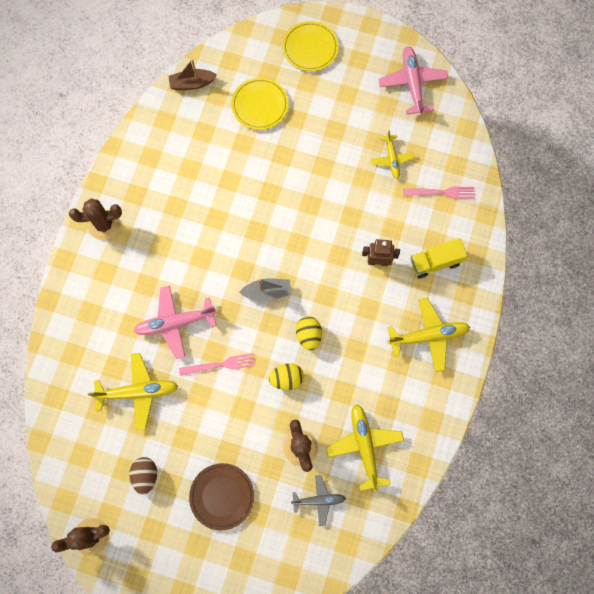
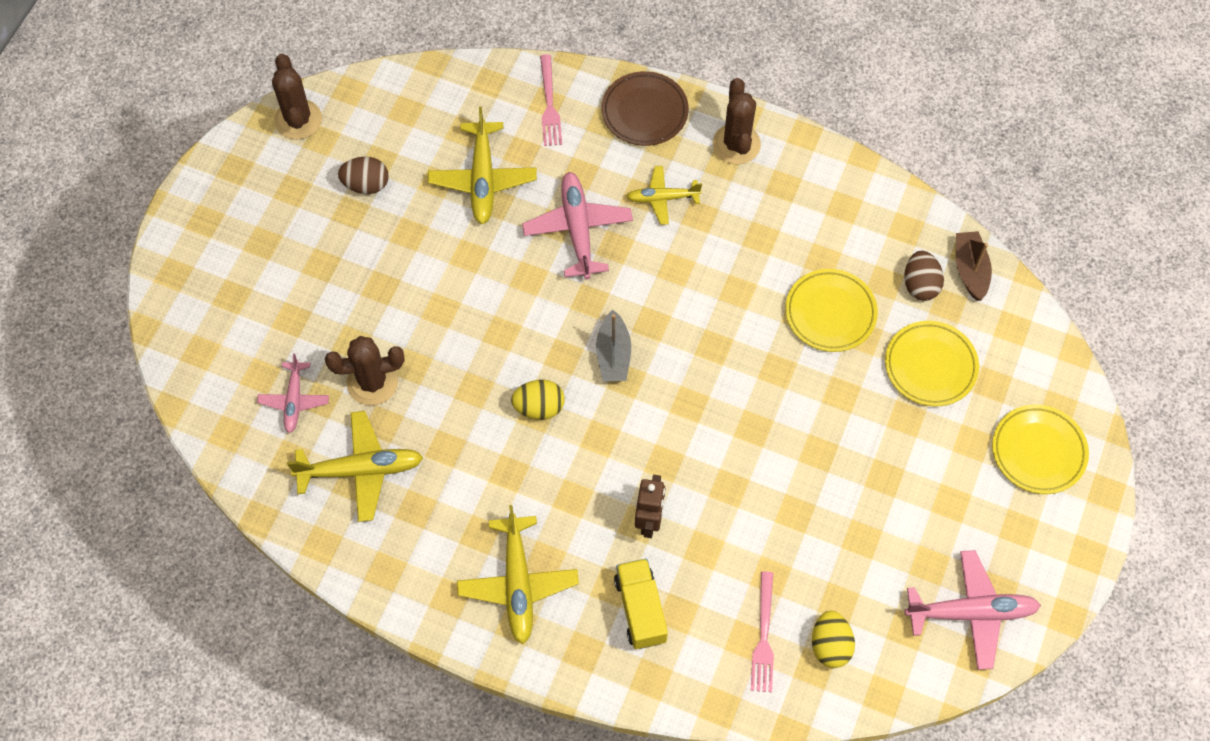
camera: 95 degrees right, 10 degrees down
pink fork [179,353,256,376] -> pink fork moved to [540,54,562,146]
brown plate [189,463,254,530] -> brown plate moved to [602,71,689,146]
yellow egg [269,363,304,390] -> yellow egg moved to [812,611,855,668]
grey plane [291,475,346,526] -> pink plane [257,354,329,433]
yellow plane [371,130,415,179] -> yellow plane moved to [626,166,702,225]
none -> yellow plate [785,269,878,352]
none -> brown egg [904,251,944,301]

